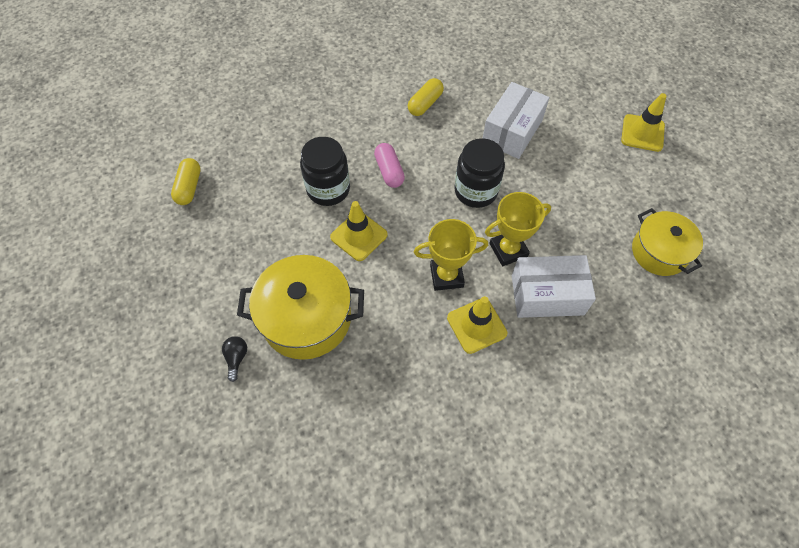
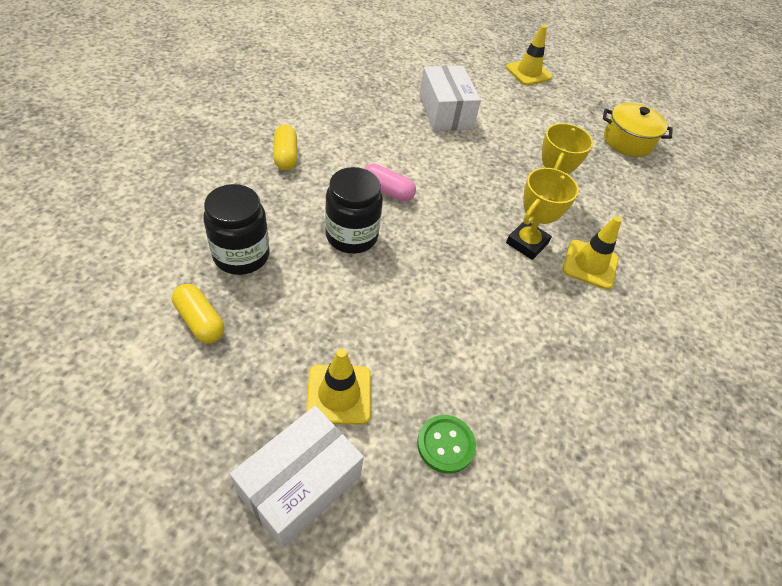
camera: 50 degrees left, 10 degrees down
black light bulb [222,336,247,382] -> green button [417,415,476,474]
yellow pot [237,255,364,360] -> none
yellow traffic cone [330,201,388,261] -> yellow traffic cone moved to [306,348,371,425]
yellow capsule [408,78,444,116] -> yellow capsule moved to [274,125,297,170]
black jar [454,138,505,208] -> black jar moved to [203,184,270,275]
white box [512,255,596,318] -> white box moved to [230,406,364,549]

